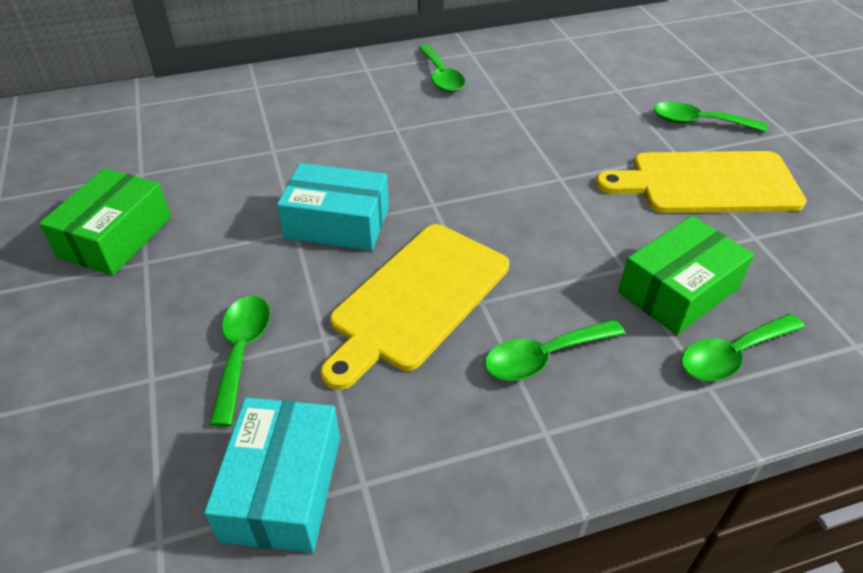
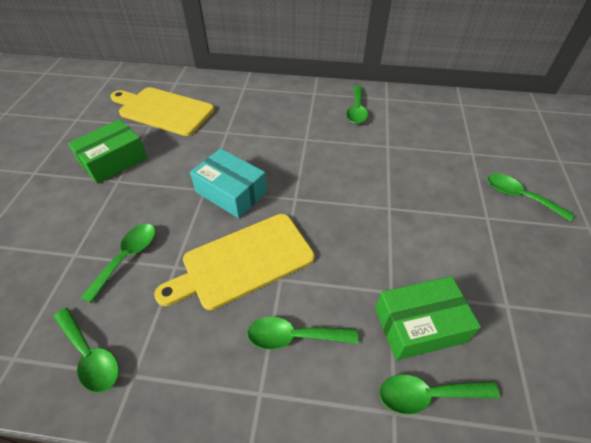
camera: 25 degrees right, 5 degrees up
turquoise box [204,397,340,553] -> green spoon [54,307,119,393]
yellow cutting board [596,151,806,213] -> yellow cutting board moved to [110,87,214,136]

